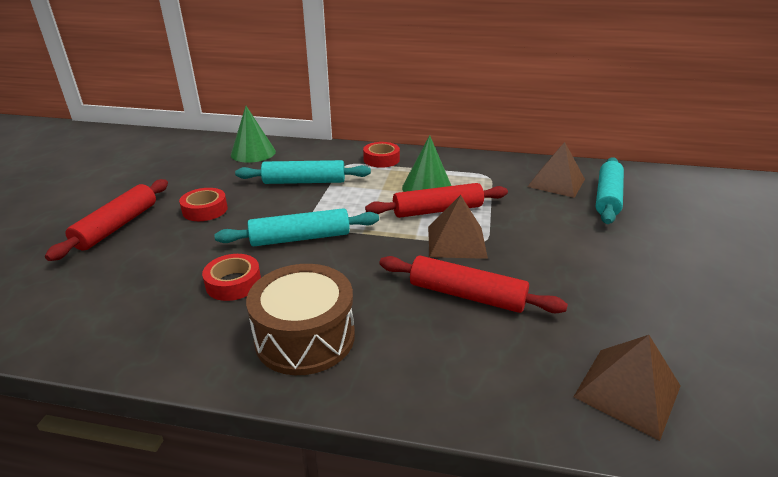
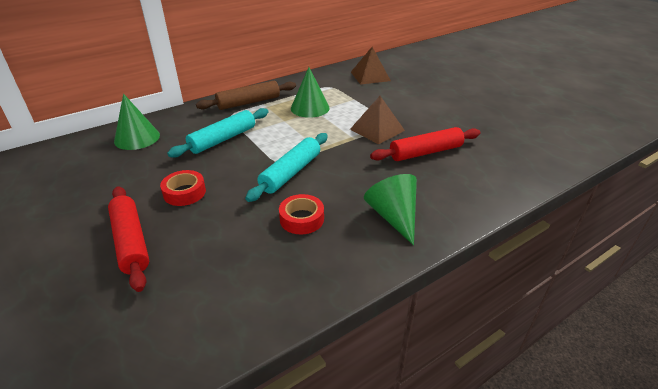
camera: 45 degrees left, 5 degrees up
brown drum [246,264,355,375] -> green cone [364,174,417,245]
red tape [363,142,400,168] -> brown rolling pin [196,81,296,110]
red rolling pin [365,183,508,218] -> none
brown pyramid [574,335,681,441] -> none
turquoise rolling pin [596,157,624,224] -> none

